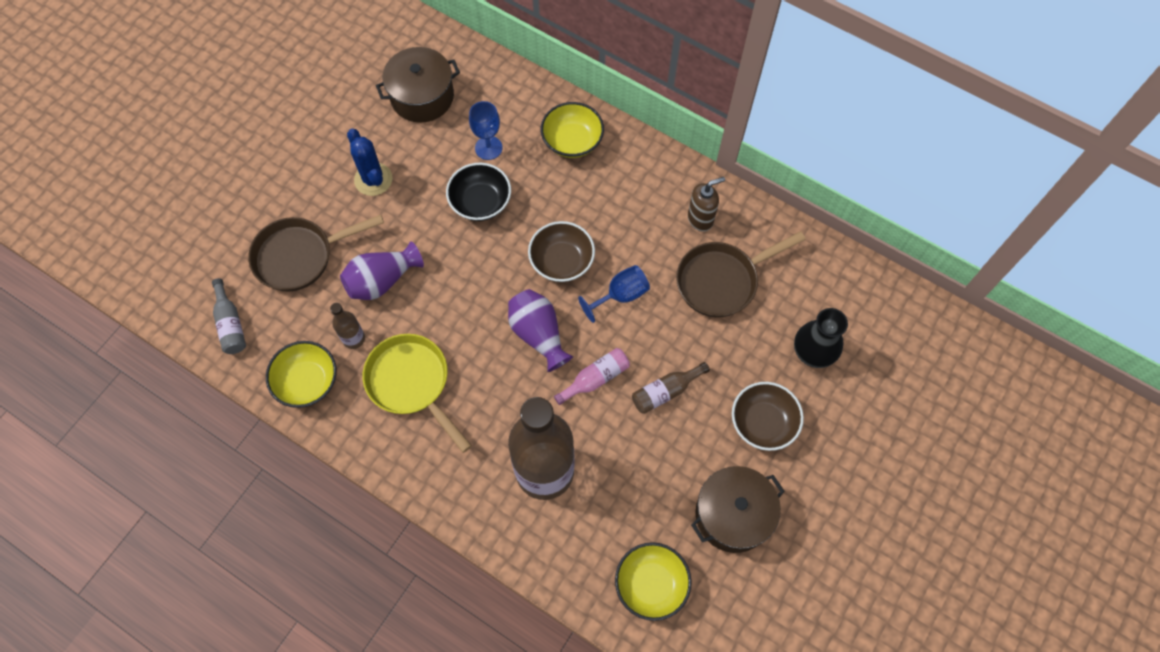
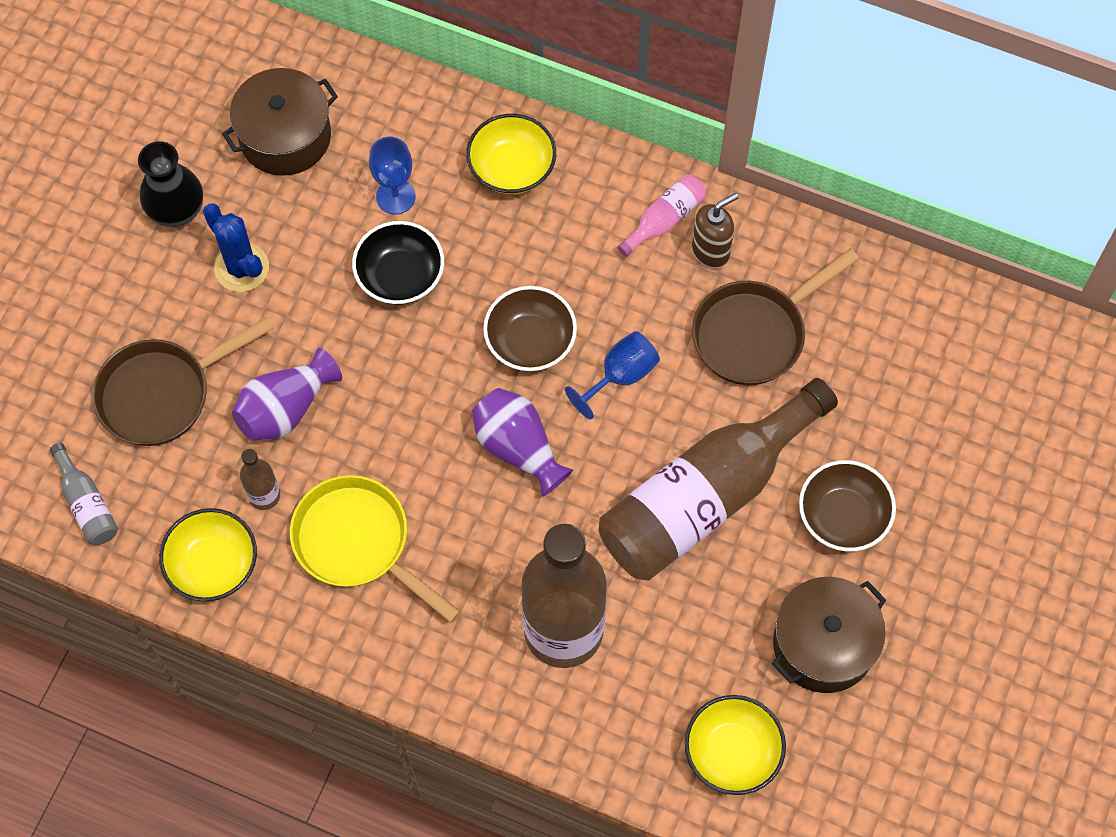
camera: 10 degrees left, 0 degrees up
pink bottle [554,348,630,405] -> pink bottle moved to [617,174,706,257]
brown bottle [632,362,710,414] -> brown bottle [599,378,838,581], size x2.42
black vase [794,308,848,368] -> black vase moved to [138,141,203,227]

